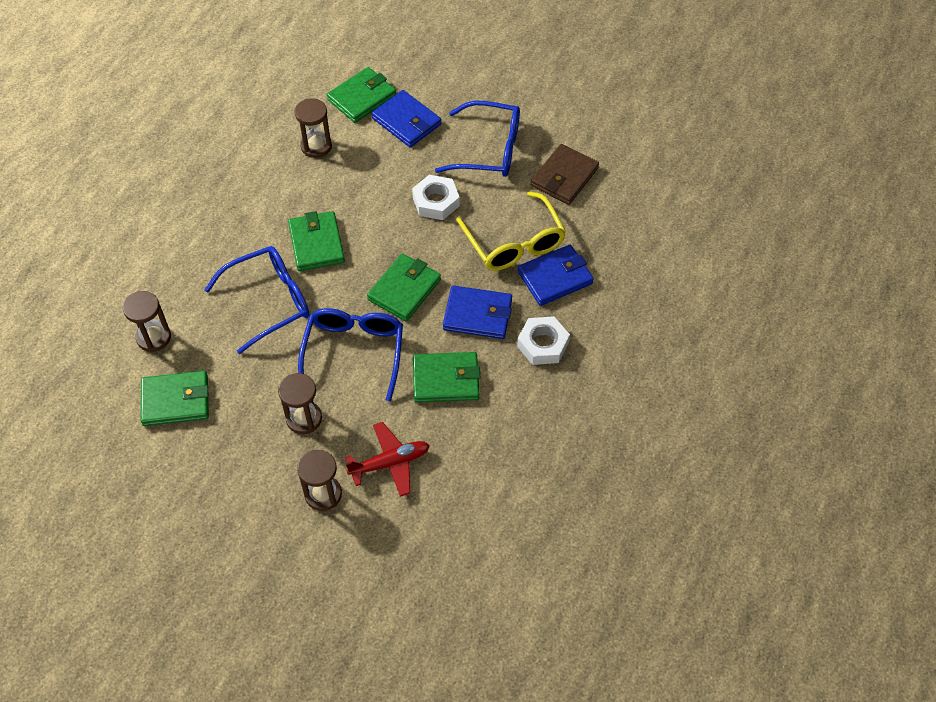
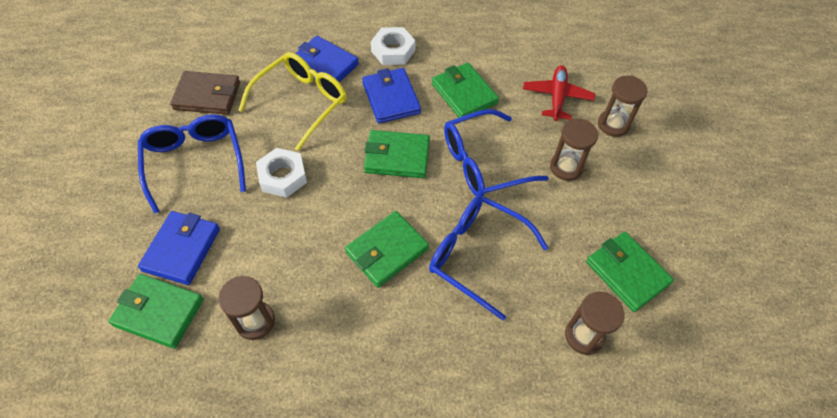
camera: 120 degrees left, 0 degrees up
red plane [345,422,430,497] -> red plane turned 60 degrees clockwise [523,65,595,121]

